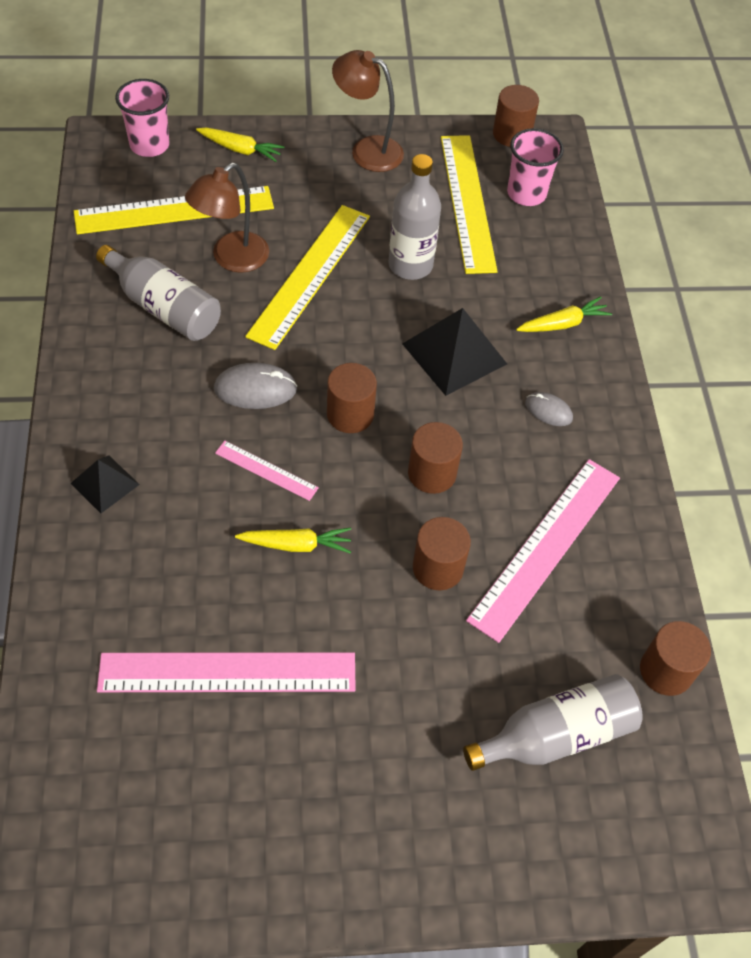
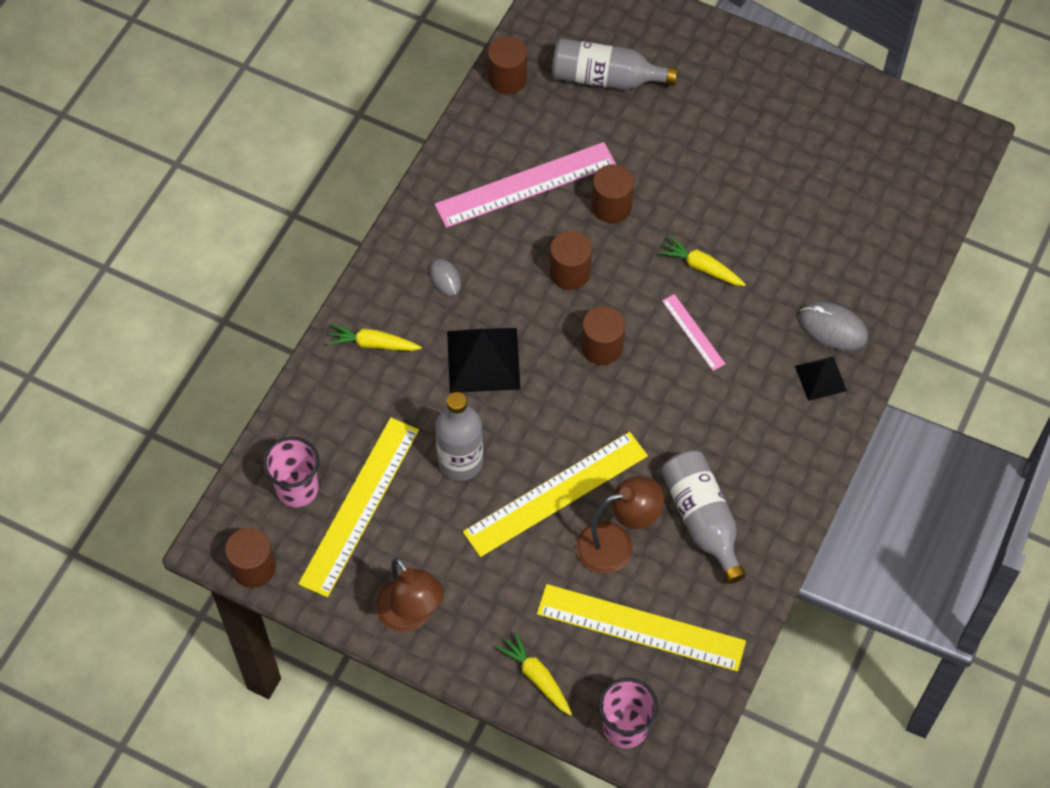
camera: 145 degrees left, 5 degrees up
pink ruler [97,652,356,692] -> none
grey mouse [214,363,297,409] -> grey mouse moved to [799,302,868,350]

